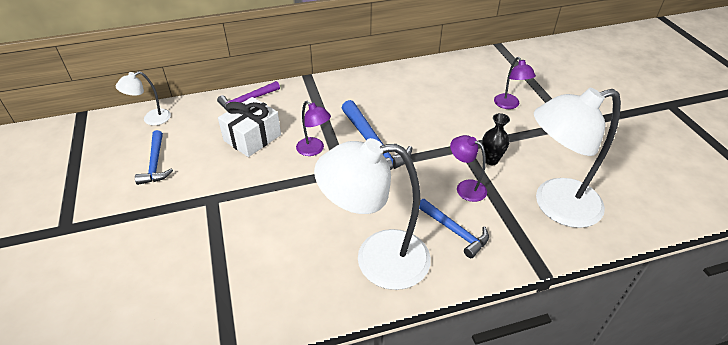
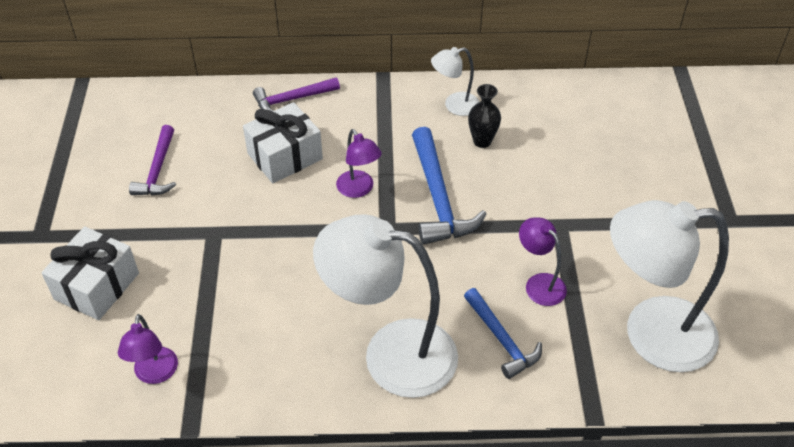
camera: 15 degrees right, 5 degrees up
white lamp [116,71,171,125] -> white lamp moved to [431,47,479,116]
blue hammer [135,130,173,185] -> purple hammer [129,125,176,195]
black vase [482,113,510,165] -> black vase moved to [468,84,501,148]
purple lamp [494,57,536,109] -> purple lamp moved to [118,314,178,384]
none -> white gift [42,226,139,320]

